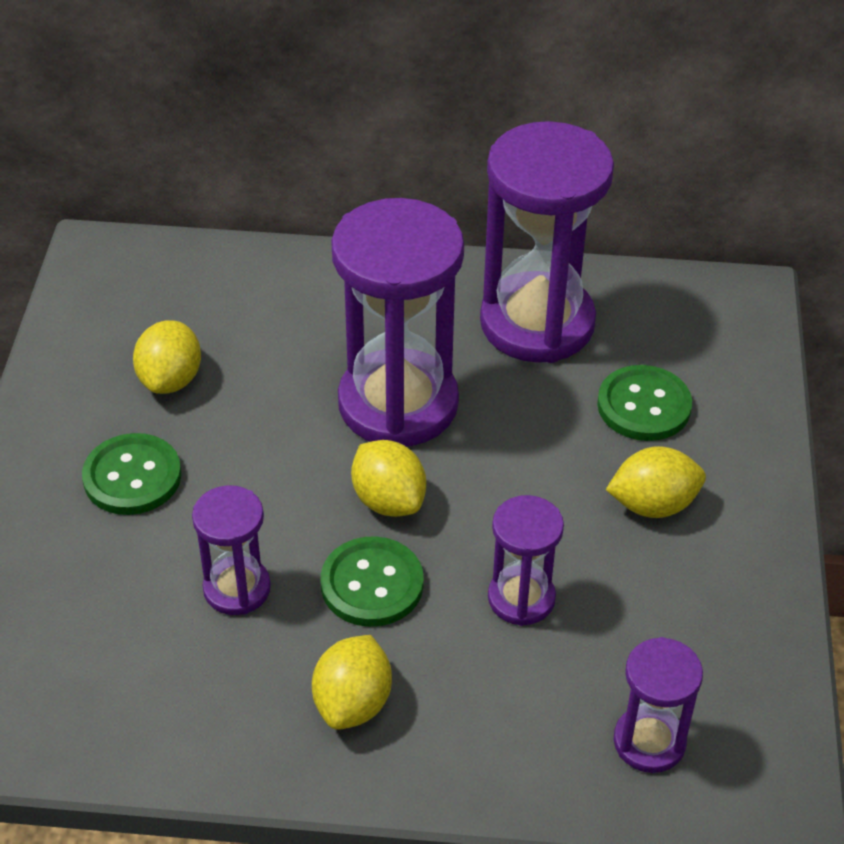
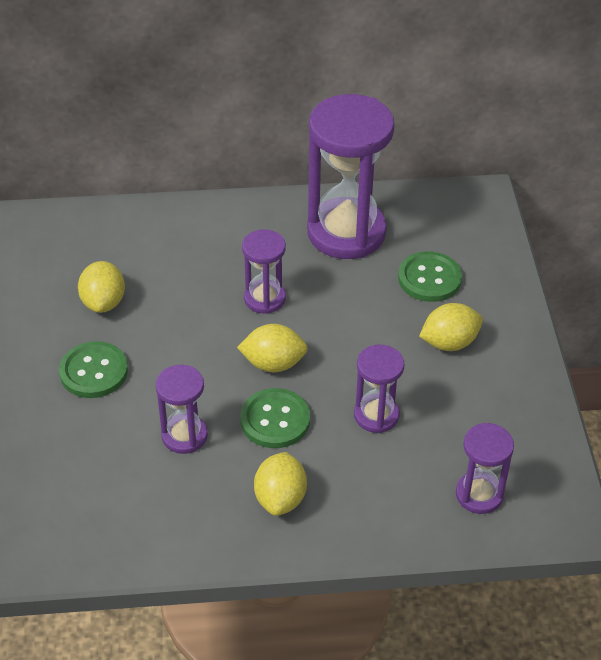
camera: 10 degrees left, 0 degrees up
purple hourglass [331,198,464,446] -> purple hourglass [242,230,286,314], size x0.51
yellow lemon [351,440,426,517] -> yellow lemon turned 45 degrees counterclockwise [237,324,308,372]

